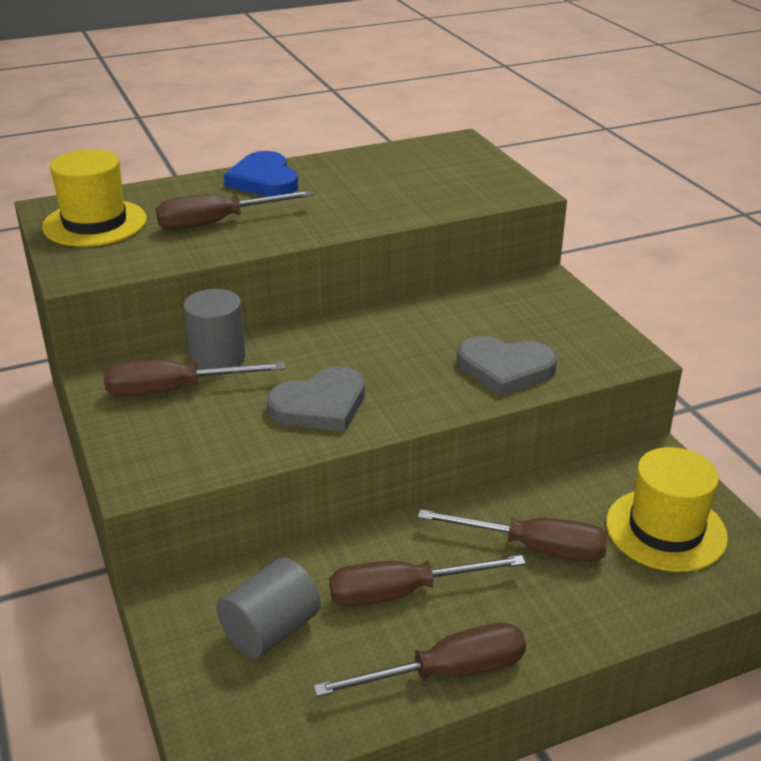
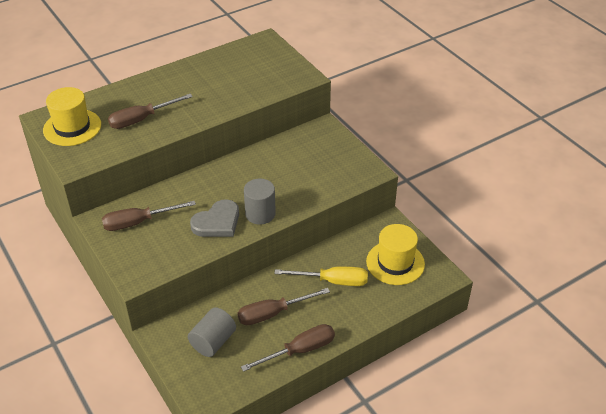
camera: 10 degrees left, 10 degrees up
grey cylinder [183,289,246,369] -> grey cylinder moved to [244,178,276,225]
blue heart [224,151,298,196] -> none
brown screwdriver [418,509,608,562] -> yellow screwdriver [274,266,368,286]
grey heart [457,336,557,396] -> none

